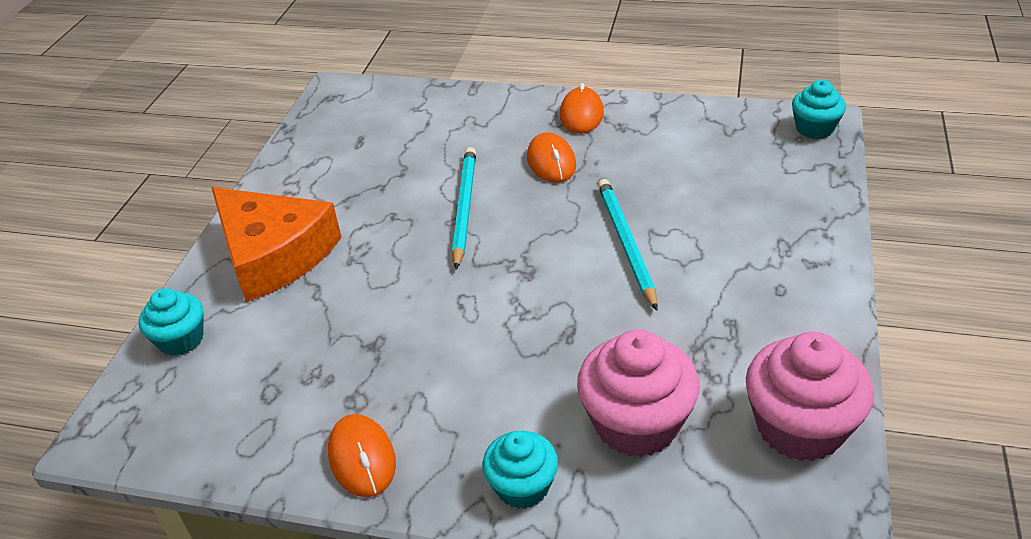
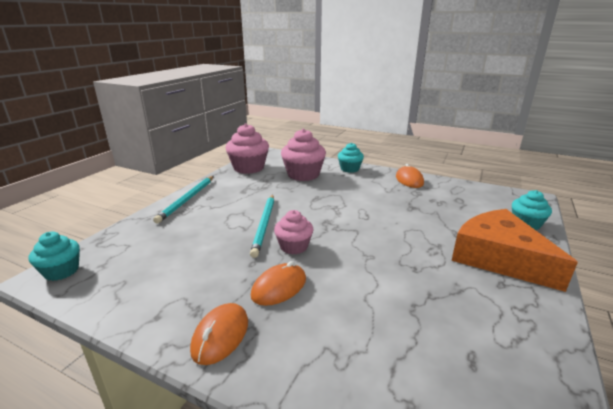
camera: 170 degrees left, 15 degrees down
turquoise pencil [452,147,476,270] -> turquoise pencil moved to [153,176,214,223]
orange mouse [527,132,576,183] -> orange mouse turned 45 degrees clockwise [251,261,306,306]
none -> pink cupcake [274,210,313,255]

